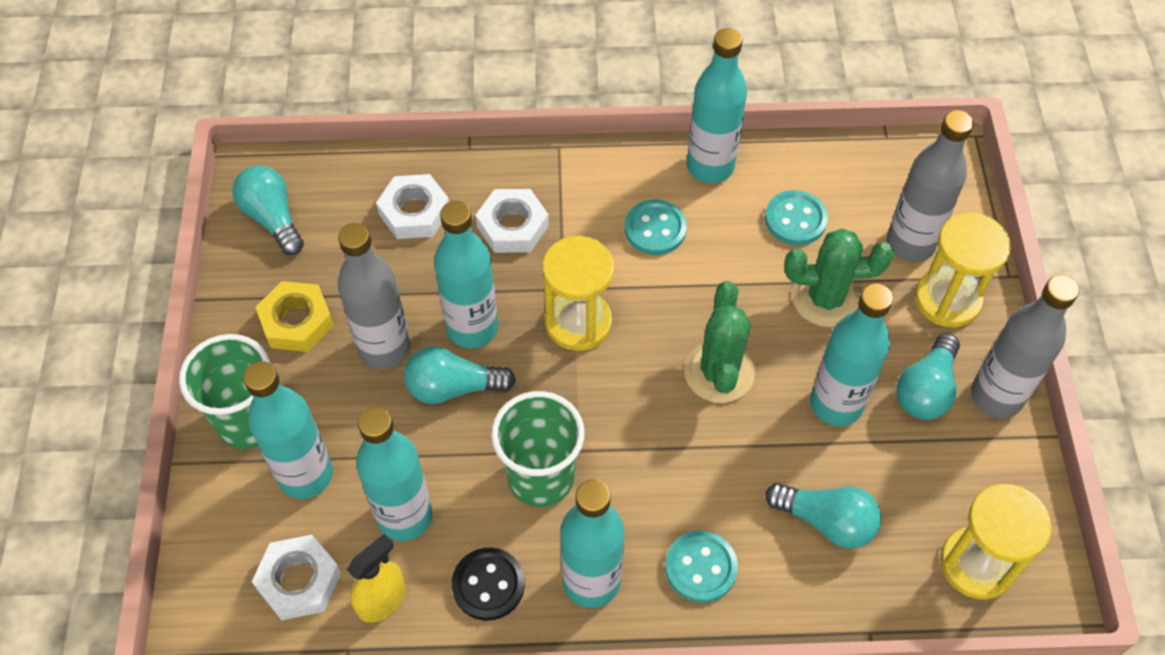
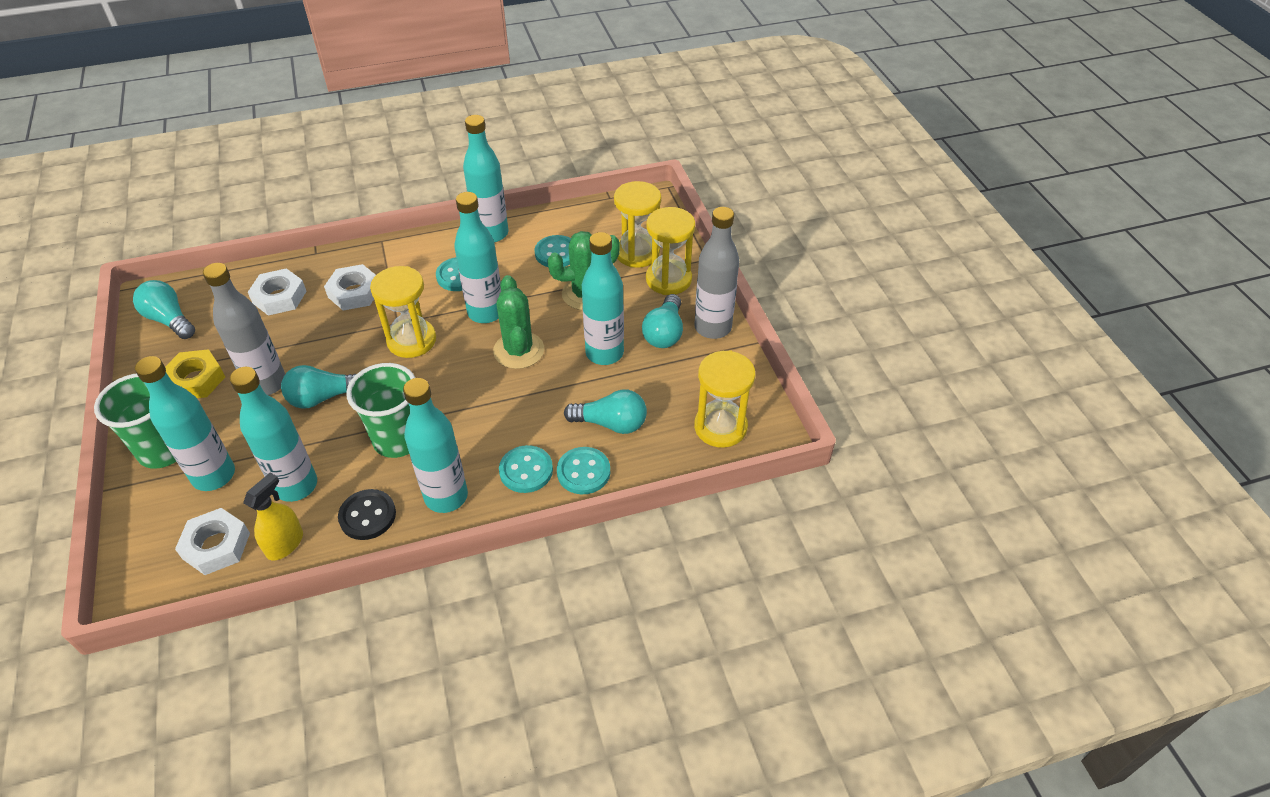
camera: 15 degrees left, 10 degrees down
turquoise bottle [434,201,498,349] -> turquoise bottle moved to [454,192,501,323]
grey bottle [886,110,974,262] -> yellow hourglass [614,181,661,268]
none -> turquoise button [557,447,610,494]

